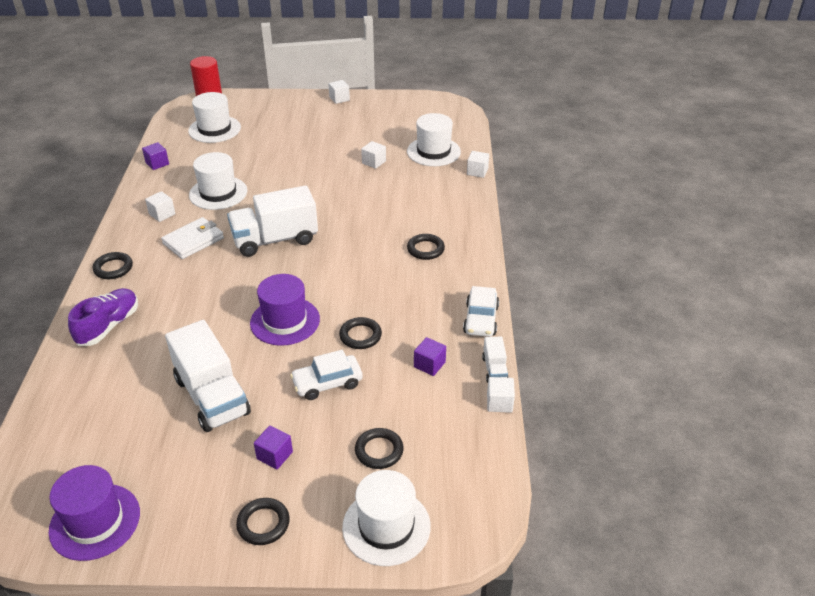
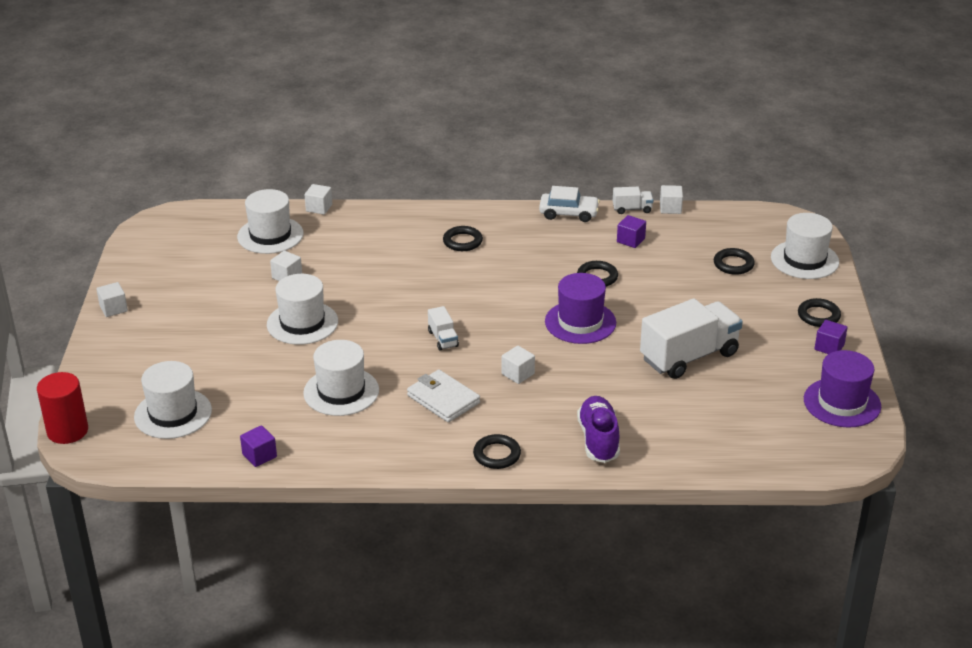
camera: 90 degrees left, 5 degrees down
purple shoe [68,288,138,346] -> purple shoe turned 60 degrees clockwise [577,396,620,463]
white cube [145,191,175,222] -> white cube moved to [501,346,535,384]
white truck [227,185,318,257] -> white truck [428,306,459,351], size x0.45
purple cube [254,426,293,469] -> purple cube moved to [815,320,847,354]
white car [290,350,363,400] -> none
none -> white hat [267,274,338,345]

